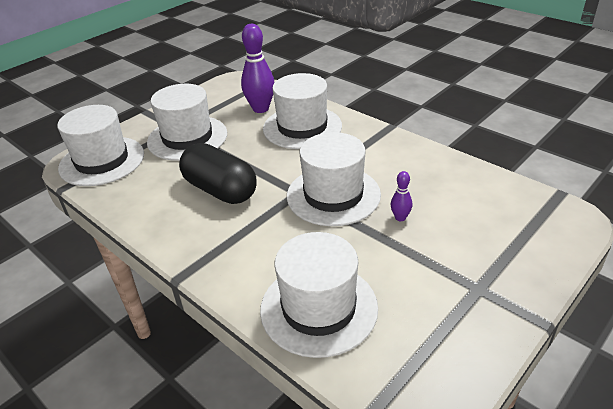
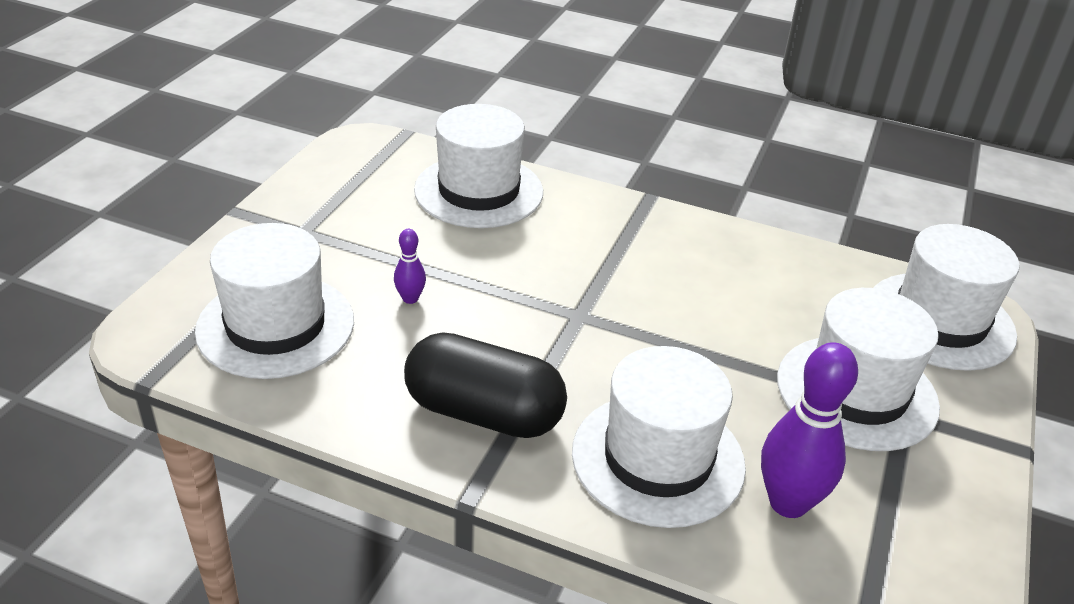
camera: 155 degrees right, 0 degrees up
black capsule [179,143,256,204] -> black capsule moved to [404,332,567,438]
white hat [287,132,381,226] -> white hat moved to [195,223,354,379]

